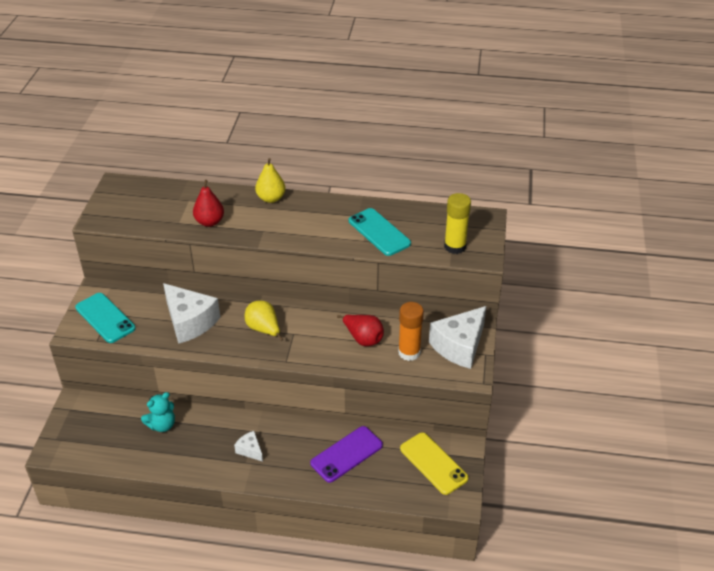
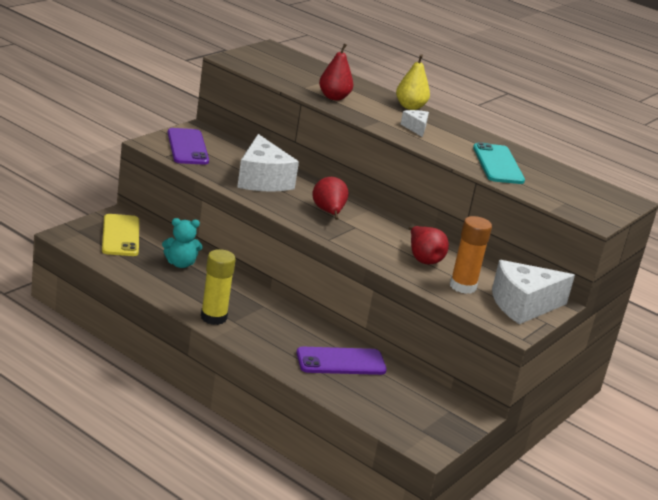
camera: 25 degrees right, 15 degrees down
turquoise phone [75,293,136,343] -> purple phone [168,128,209,165]
white cheese [234,431,263,462] -> white cheese moved to [401,110,429,137]
yellow pear [245,300,283,341] -> red pear [312,177,349,220]
yellow phone [400,432,469,495] -> yellow phone moved to [102,214,139,256]
yellow glue stick [444,193,471,254] -> yellow glue stick moved to [201,249,236,325]

